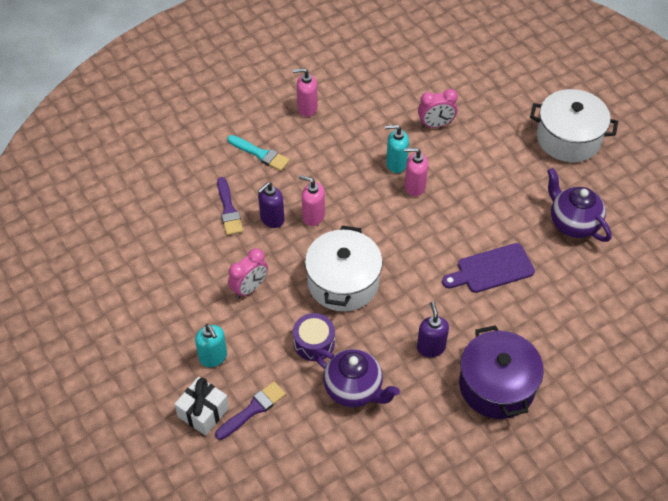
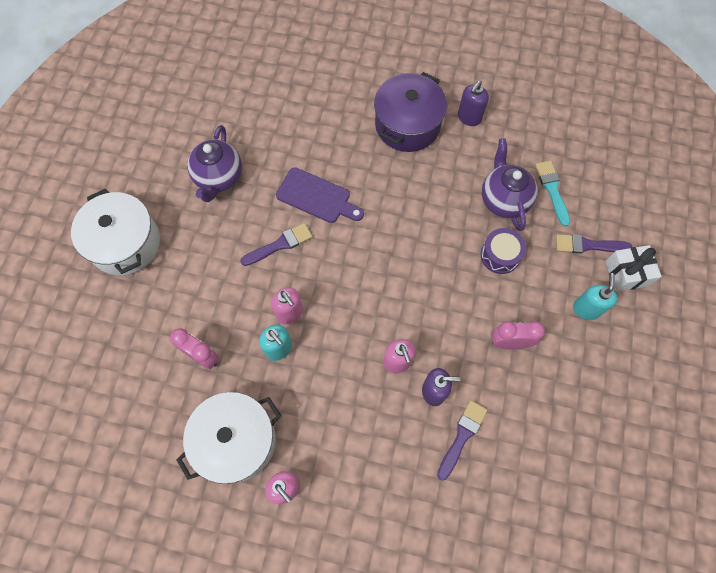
camera: 135 degrees left, 15 degrees up
turquoise brush [227,135,290,171] -> turquoise brush moved to [535,161,570,227]
white pot [305,226,383,312] -> white pot moved to [176,392,281,484]
purple soap dispenser [417,301,449,357] -> purple soap dispenser moved to [458,81,489,126]
none -> purple brush [240,223,312,266]

